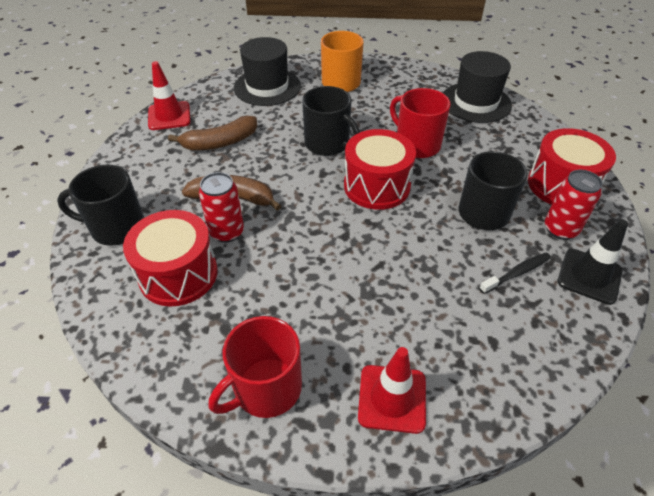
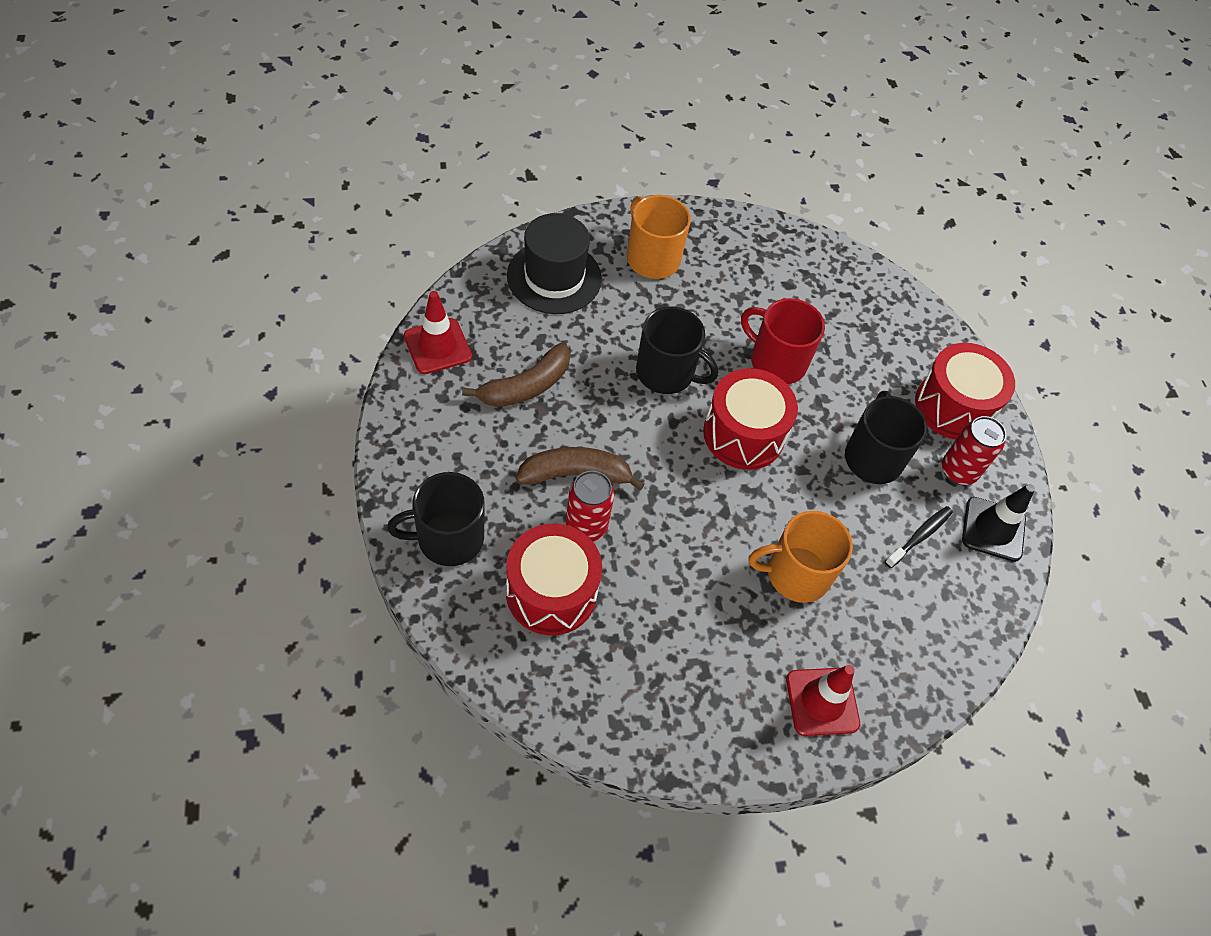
camera: 20 degrees left, 10 degrees up
red mug [209,316,302,418] -> none
black hat [443,51,512,123] -> none
none -> orange mug [749,511,853,603]

